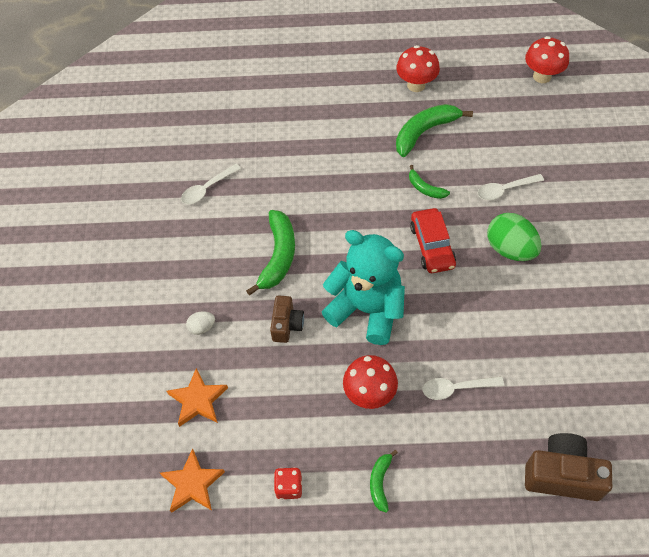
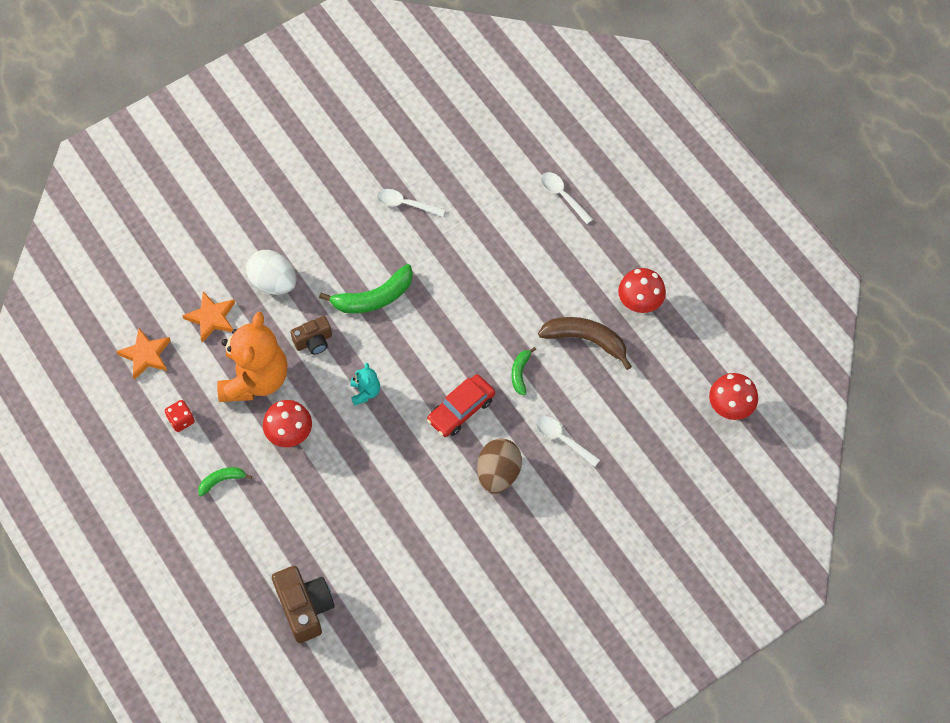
camera: 55 degrees right, 5 degrees up
white egg [186,311,215,335] -> white egg [246,250,296,295], size x2.04
turquoise teddy bear [322,230,405,345] -> turquoise teddy bear [350,363,380,406], size x0.44
green banana [396,104,473,157] -> brown banana [538,317,632,370]
white spoon [423,376,504,400] -> white spoon moved to [541,172,593,224]
green egg [487,213,541,261] -> brown egg [477,438,522,494]
none -> orange teddy bear [217,312,287,402]

